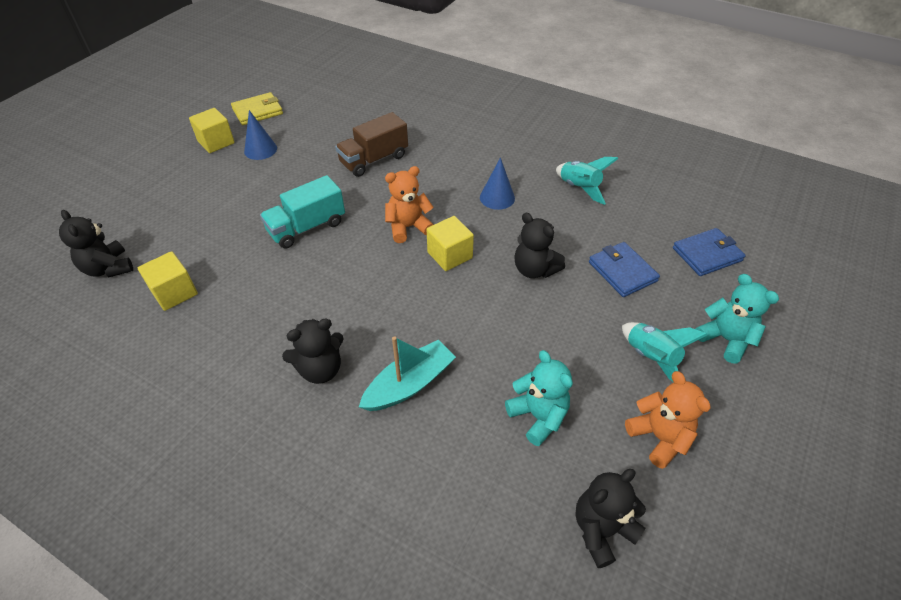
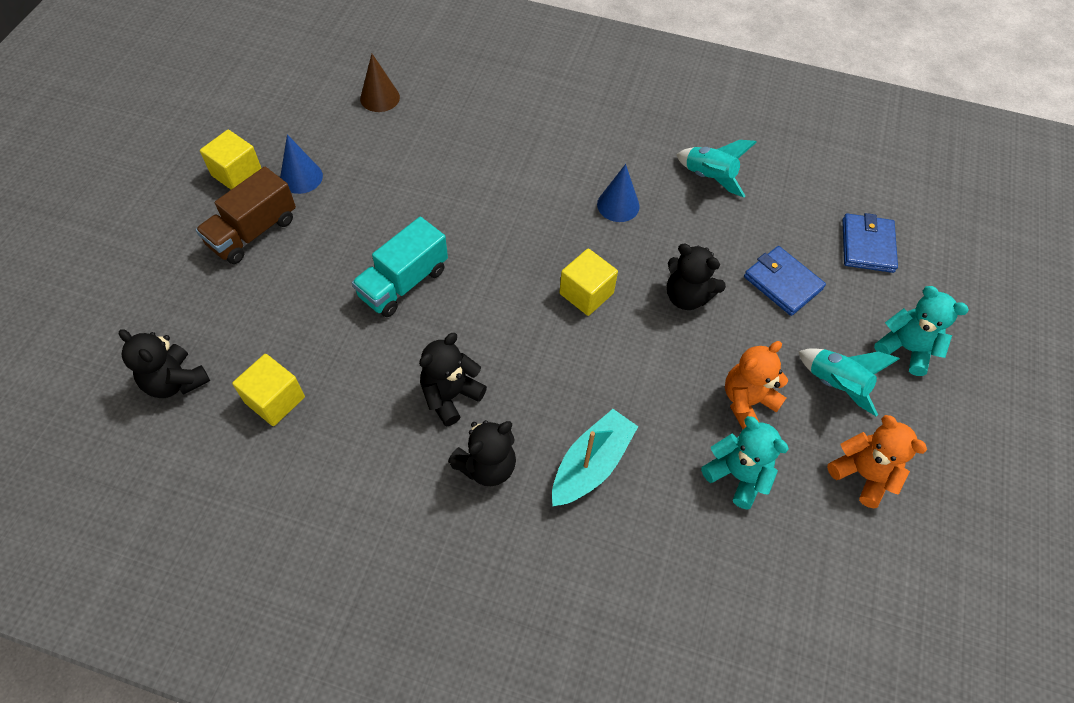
camera: 15 degrees left, 10 degrees up
yellow wallet [231,92,283,125] -> none
brown truck [335,112,408,177] -> brown truck moved to [196,167,296,264]
orange teddy bear [385,166,434,243] -> orange teddy bear moved to [725,341,788,429]
black teddy bear [575,469,646,568] -> black teddy bear moved to [419,333,487,426]
blue wallet [673,228,746,276] -> blue wallet turned 45 degrees counterclockwise [842,213,898,273]
none -> brown cone [360,54,400,112]

